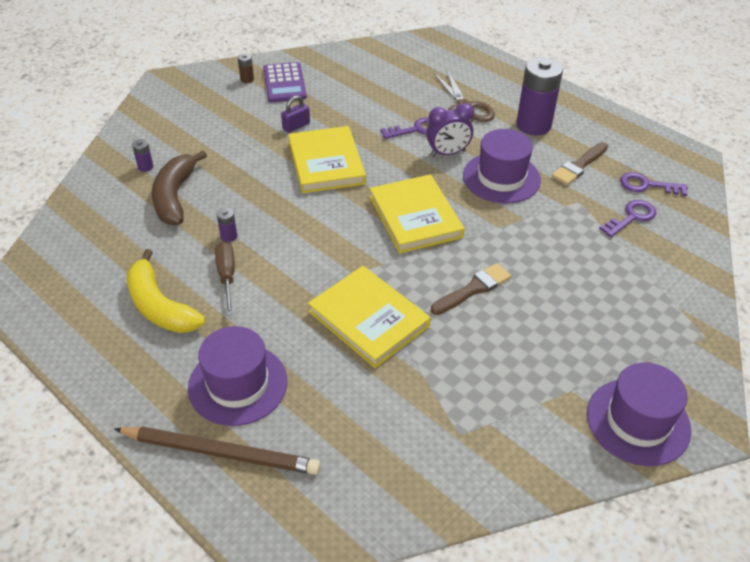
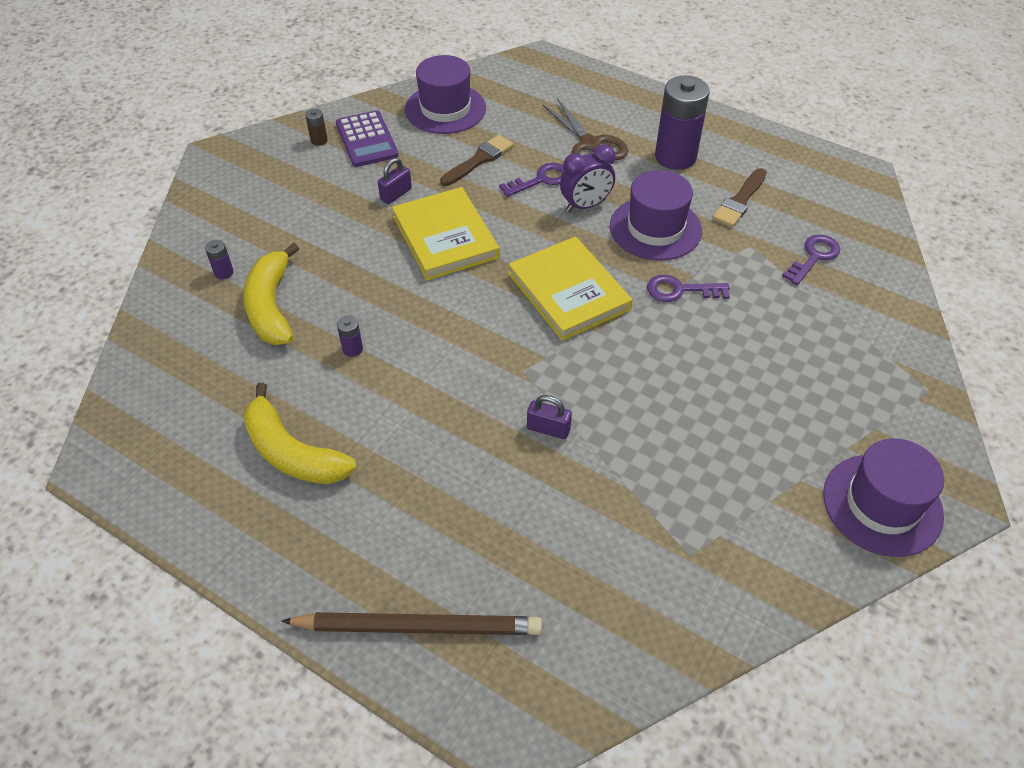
camera: 10 degrees left, 5 degrees up
brown banana [152,150,207,225] -> yellow banana [243,243,299,345]
purple hat [188,326,287,426] -> purple hat moved to [405,55,486,134]
brown screwdriver [215,242,235,316] -> none
yellow book [308,266,430,368] -> purple padlock [527,395,572,439]
brown brush [431,263,511,315] -> brown brush moved to [440,135,514,186]
purple key [620,172,688,196] -> purple key moved to [647,275,730,302]

